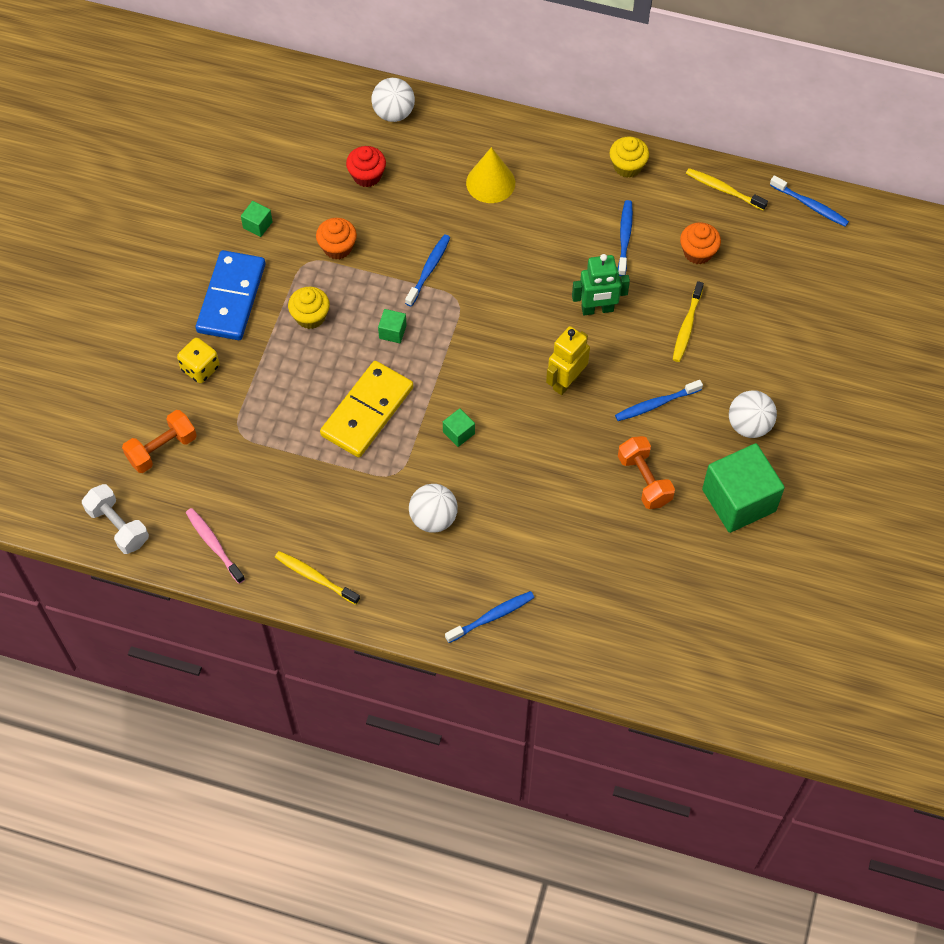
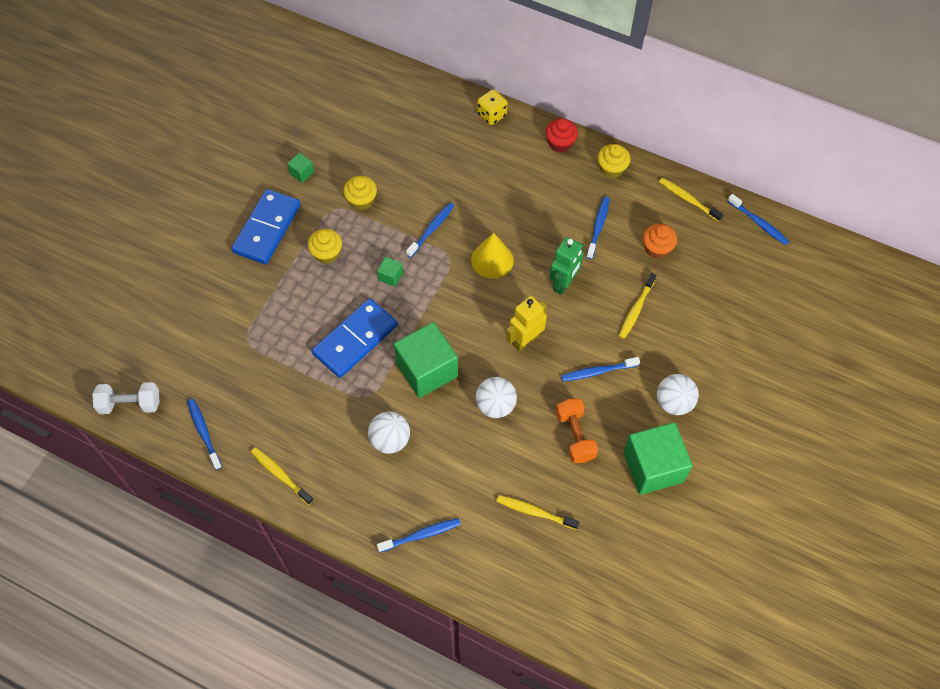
camera: 10 degrees right, 0 degrees up
white dumbbell [82,484,149,554] -> white dumbbell turned 60 degrees counterclockwise [92,382,159,414]
orange dumbbell [122,410,197,473] -> none
yellow dice [177,338,220,383] -> yellow dice moved to [477,89,508,125]
pink toothbrush [186,508,245,584] -> blue toothbrush [187,399,222,470]
orange cupcake [316,218,357,260] -> yellow cupcake [343,176,377,210]
yellow domino [320,361,414,458] -> blue domino [312,298,398,378]
red cupcake [346,146,386,187] -> red cupcake moved to [545,118,578,152]
white ball [371,78,415,122] -> white ball moved to [476,377,517,418]
green cube [443,408,475,447] -> green cube [394,322,458,398], size x2.35
yellow cone [466,147,515,203] -> yellow cone moved to [471,233,514,279]
green robot [572,254,630,315] -> green robot turned 60 degrees counterclockwise [549,237,583,295]
none -> yellow toothbrush [496,495,579,530]

